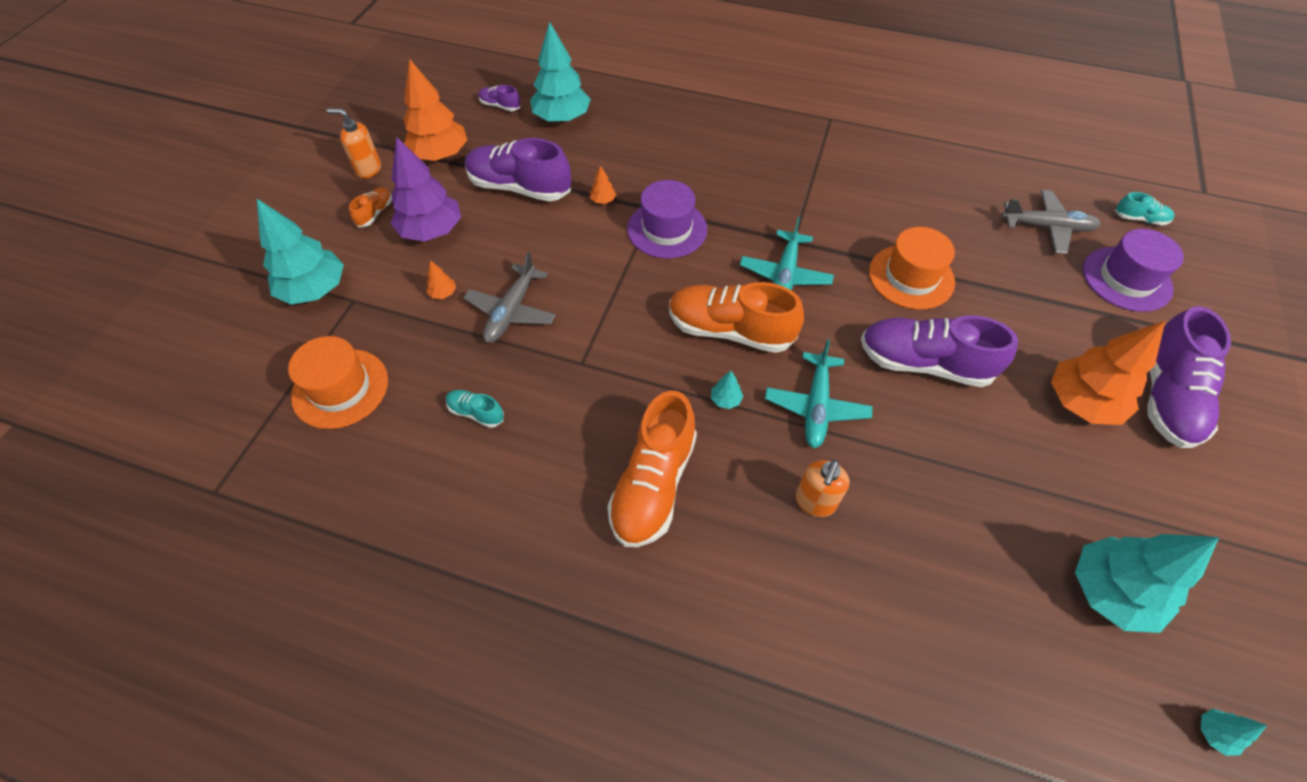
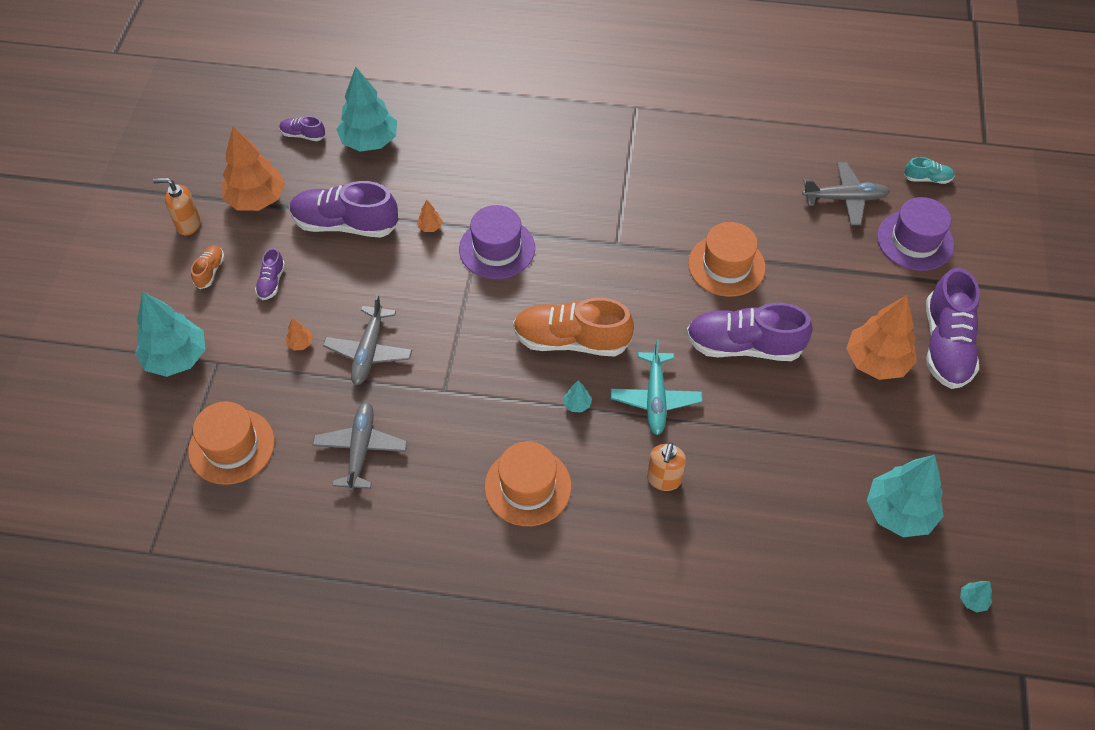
camera: 10 degrees left, 0 degrees up
purple tree [391,136,461,242] -> purple shoe [255,248,285,300]
turquoise shoe [446,390,504,428] -> grey plane [312,402,407,492]
orange shoe [607,391,697,547] -> orange hat [484,441,571,526]
turquoise plane [740,217,834,290] -> none

